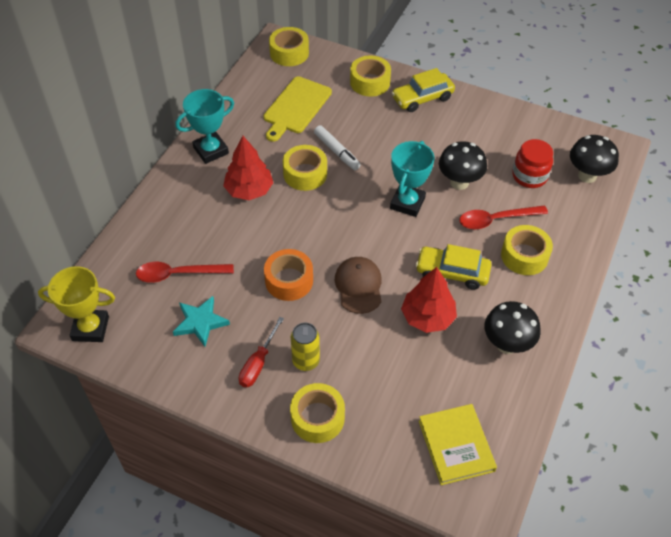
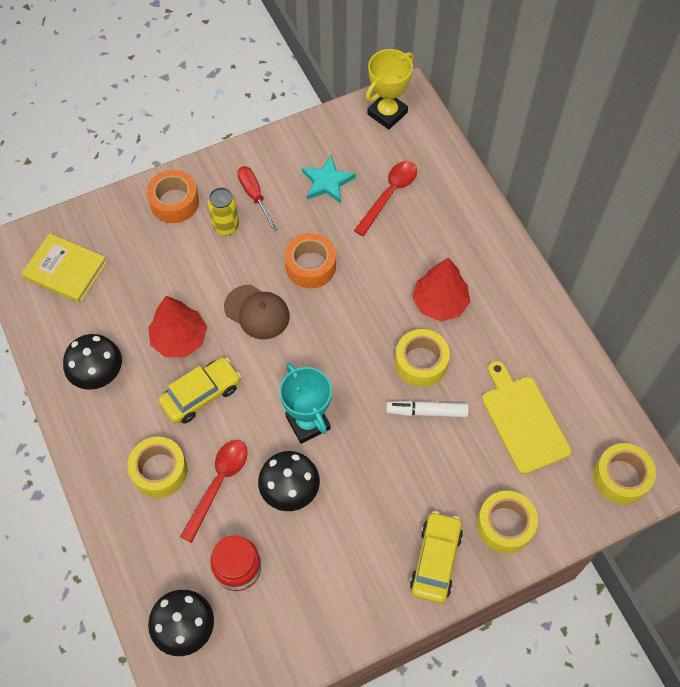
camera: 130 degrees right, 10 degrees up
turquoise trophy [175,89,234,164] -> none
yellow tape [290,383,345,443] -> orange tape [147,170,199,223]

